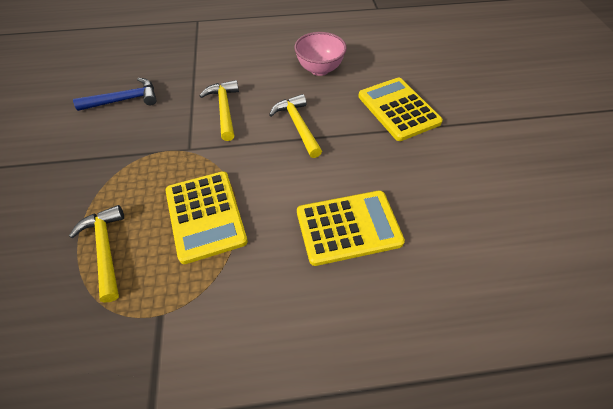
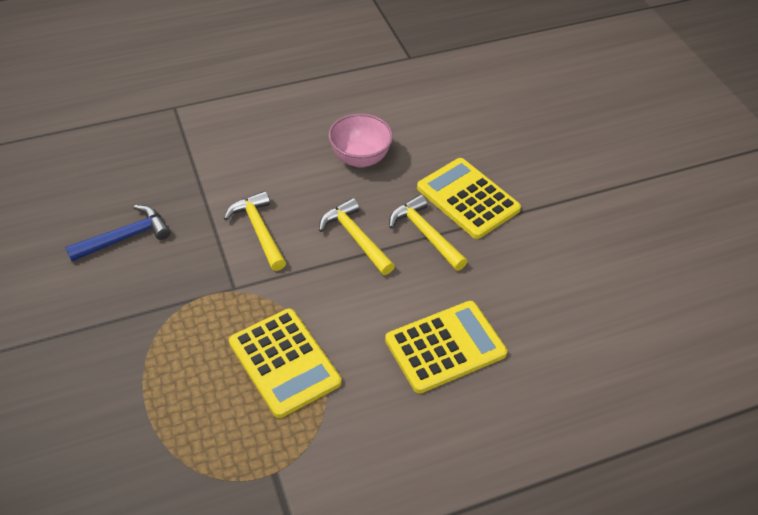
camera: 15 degrees left, 5 degrees down
yellow hammer [69,205,124,303] -> yellow hammer moved to [389,194,468,271]

